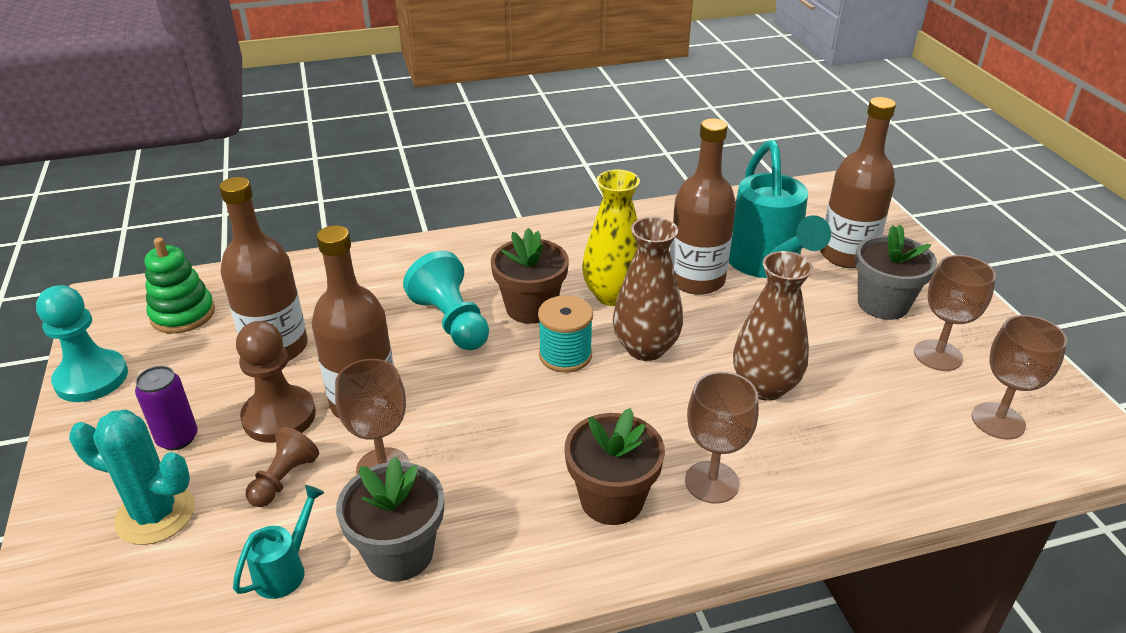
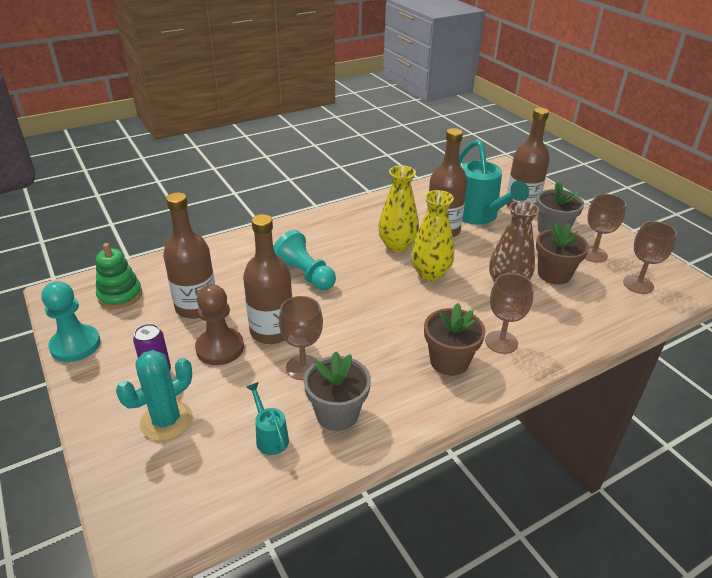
camera: 15 degrees left, 0 degrees up
turquoise cactus [69,410,195,545] -> turquoise cactus turned 45 degrees counterclockwise [116,350,193,441]
turquoise watering can [233,485,325,599] -> turquoise watering can turned 45 degrees counterclockwise [246,382,289,455]
brown pawn [246,427,319,507] -> none
brown flower pot [491,228,569,324] -> brown flower pot moved to [536,222,589,284]
turquoise spool [538,295,593,373] -> none
brown vase [613,217,683,361] -> yellow vase [411,190,454,281]

